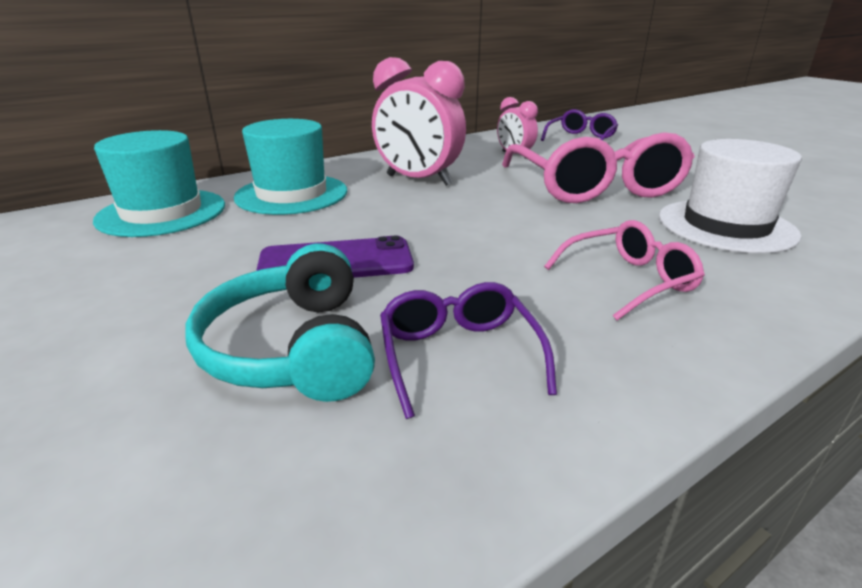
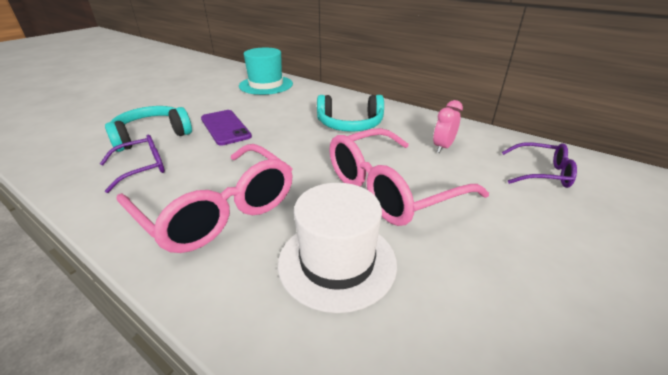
camera: 70 degrees right, 5 degrees up
turquoise hat [234,119,347,215] -> none
pink clock [372,57,466,186] -> turquoise headphones [317,95,384,132]
pink glasses [544,220,705,320] -> pink glasses [117,144,293,253], size x1.89

